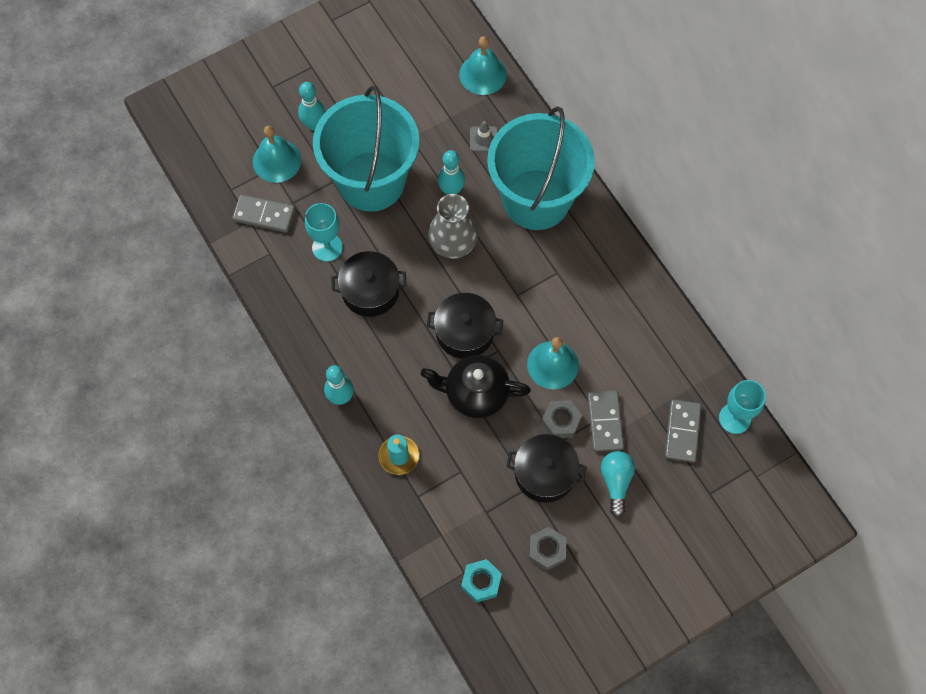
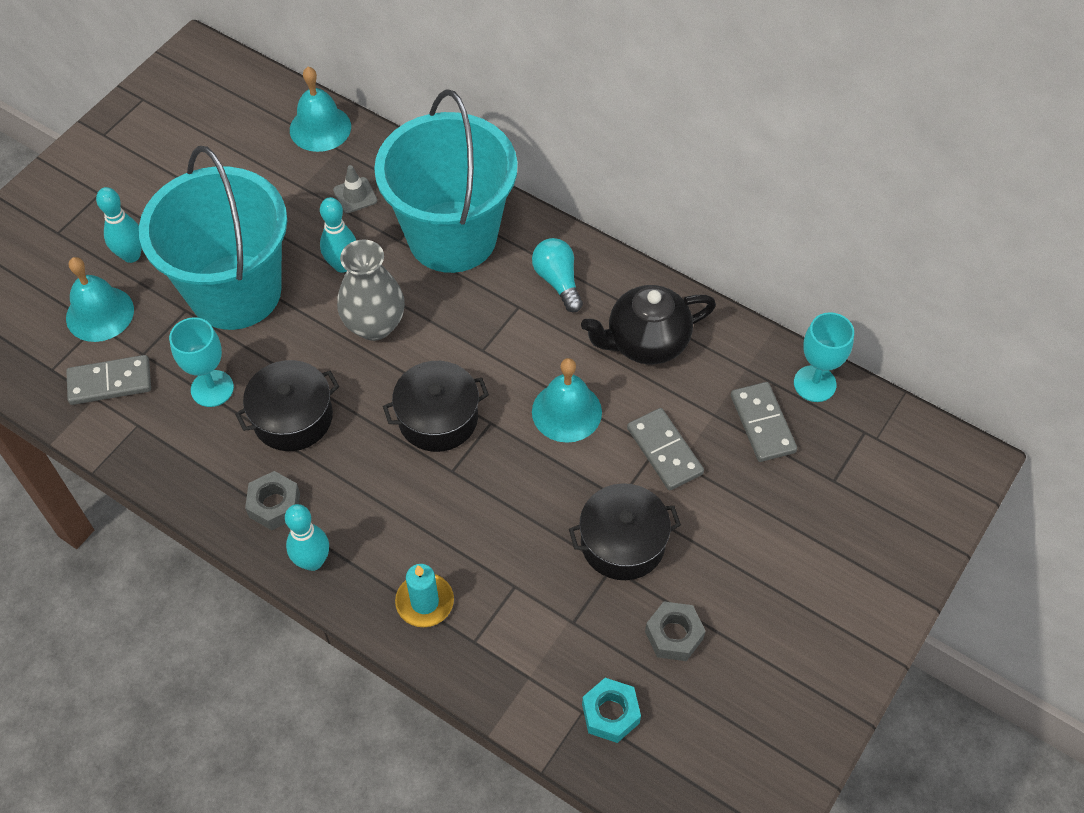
camera: 25 degrees left, 10 degrees down
black teapot [421,355,531,418] -> black teapot moved to [581,285,716,364]
grey nut [541,400,582,438] -> grey nut moved to [245,471,300,530]
turquoise light bulb [601,451,635,517] -> turquoise light bulb moved to [532,238,583,312]

